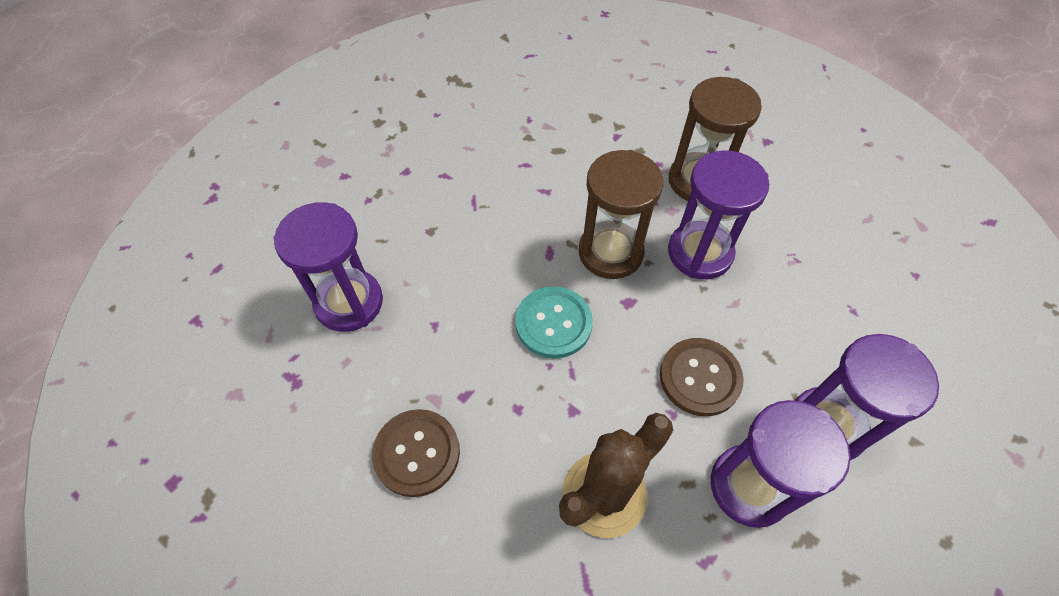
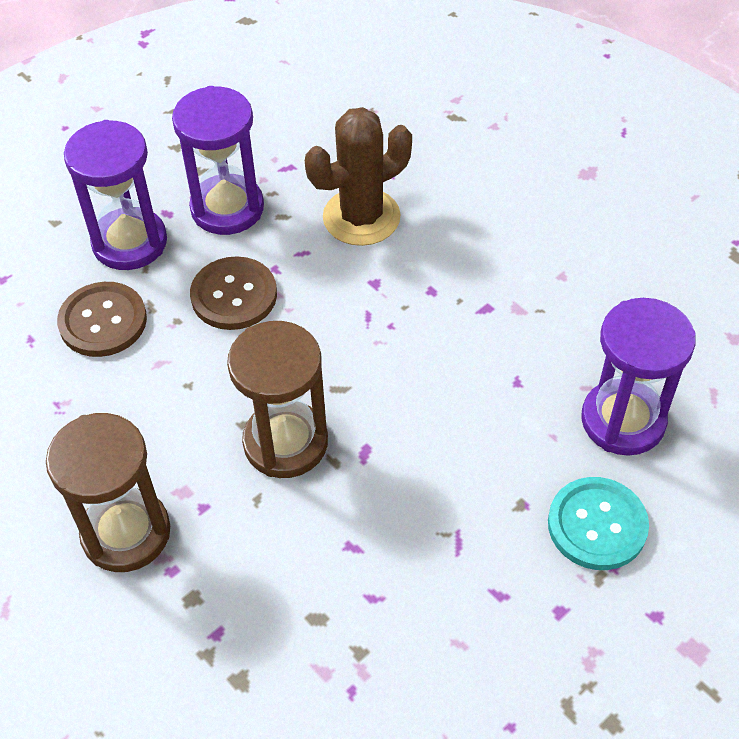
camera: 170 degrees left, 5 degrees down
brown button [372,409,460,497] -> brown button moved to [57,282,147,357]
turquoise button [515,286,593,359] -> turquoise button moved to [548,477,649,570]
purple hourglass [668,150,769,279] -> none

